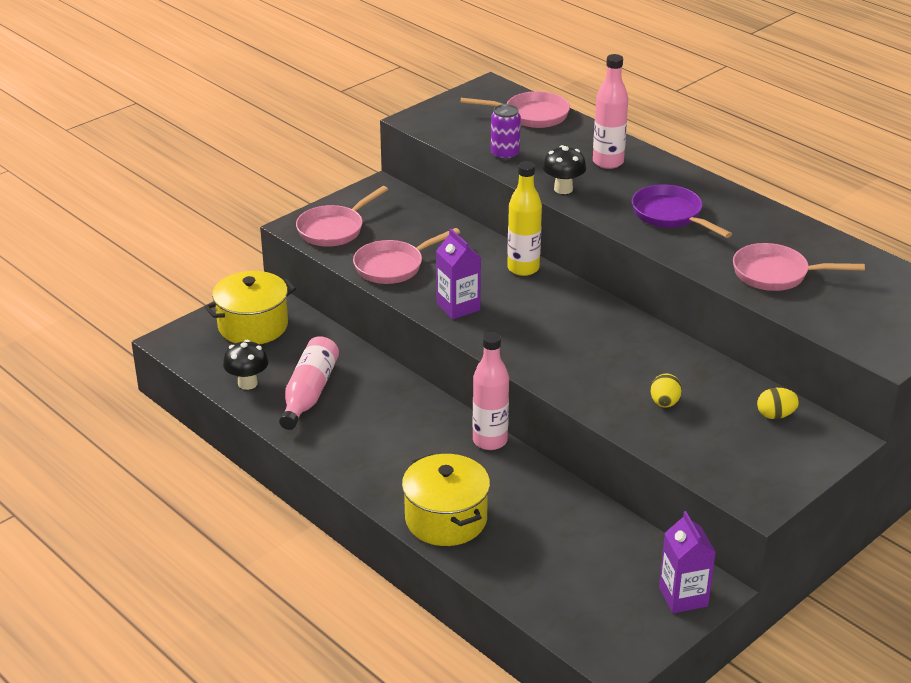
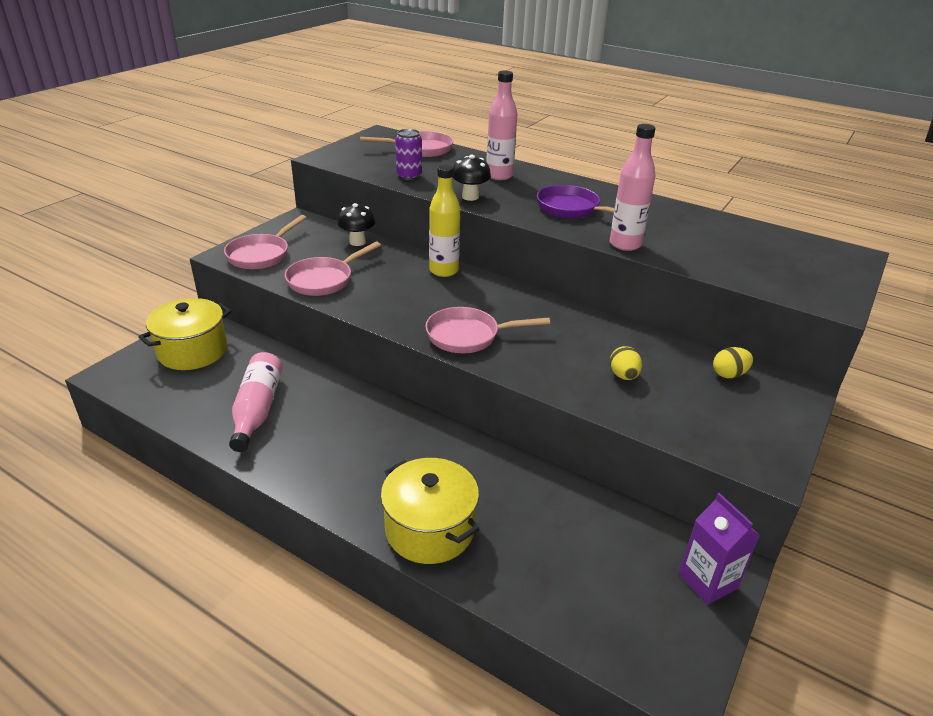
camera: 15 degrees left, 0 degrees up
black mushroom [223,340,269,390] -> black mushroom moved to [337,203,375,246]
purple carton [436,229,481,319] -> none
pink bottle [473,332,509,450] -> pink bottle moved to [610,124,655,251]
pink pan [733,243,865,291] -> pink pan moved to [425,307,550,353]

